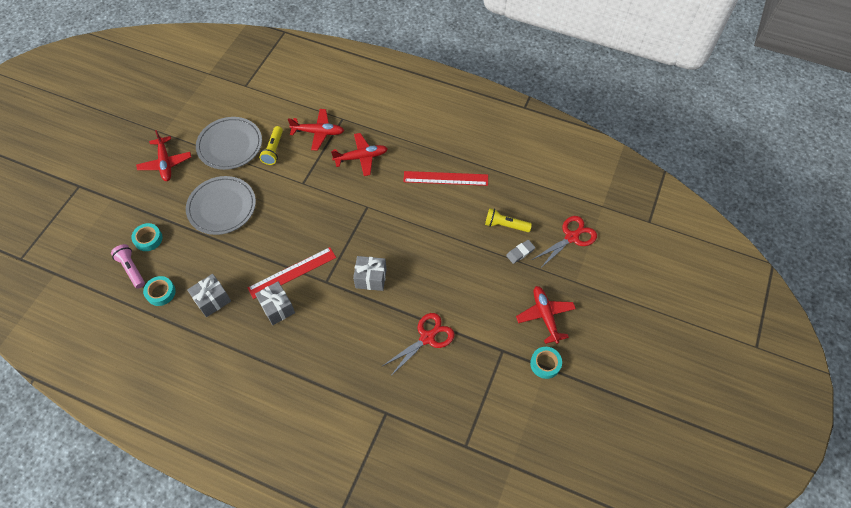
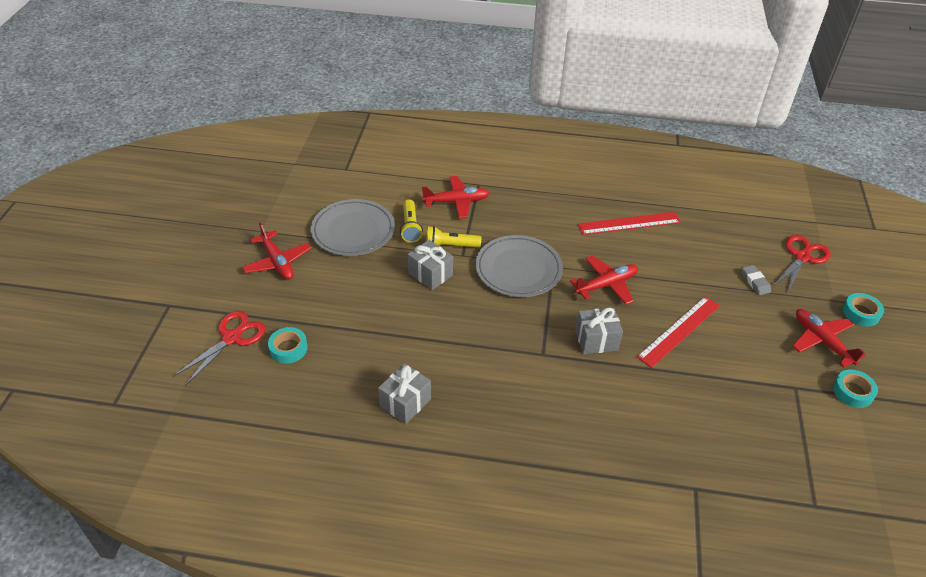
camera: 15 degrees left, 15 degrees down
pink flashlight [111,244,145,289] -> none
turquoise tape [143,276,176,306] -> turquoise tape moved to [843,293,884,326]
grey plate [186,176,256,235] -> grey plate moved to [476,235,563,297]
red ruler [248,247,336,299] -> red ruler moved to [637,297,720,368]
grey gift [255,281,295,325] -> grey gift moved to [408,240,453,290]
red plane [331,133,388,176] -> red plane moved to [570,256,638,305]
red scissors [381,313,454,377] -> red scissors moved to [173,311,266,385]
yellow flashlight [485,208,532,232] -> yellow flashlight moved to [426,226,481,248]
grey eraser [506,240,535,264] -> grey eraser turned 60 degrees counterclockwise [742,265,771,295]

